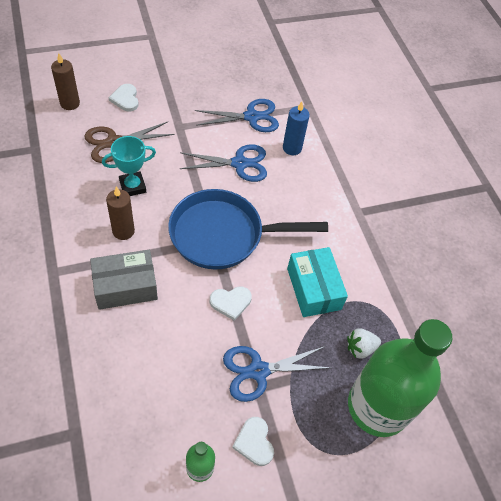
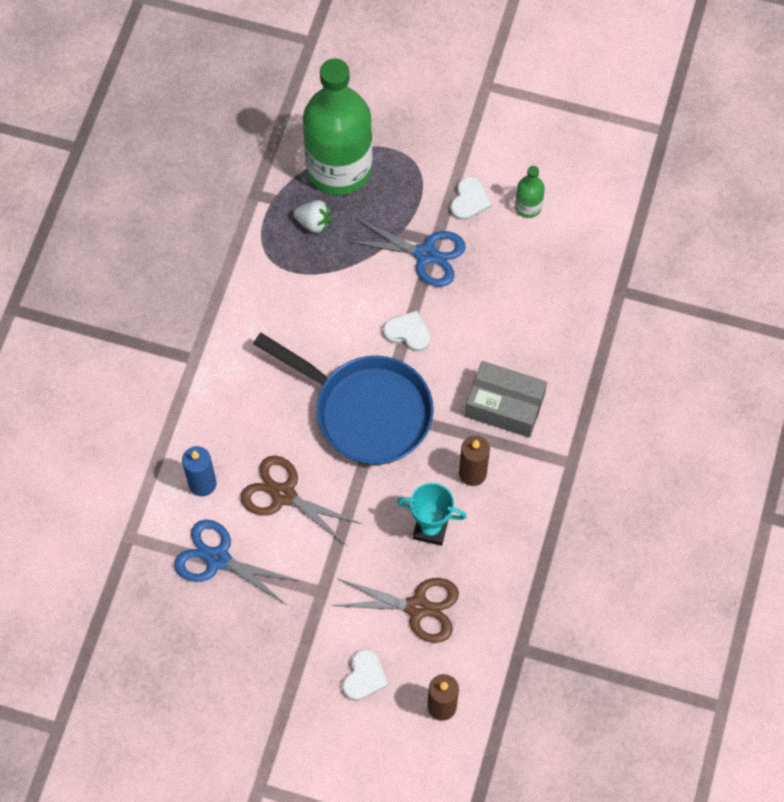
camera: 140 degrees left, 10 degrees up
blue scissors [180,144,267,182] -> brown scissors [240,456,362,545]
turquoise box [287,247,348,317] -> none

